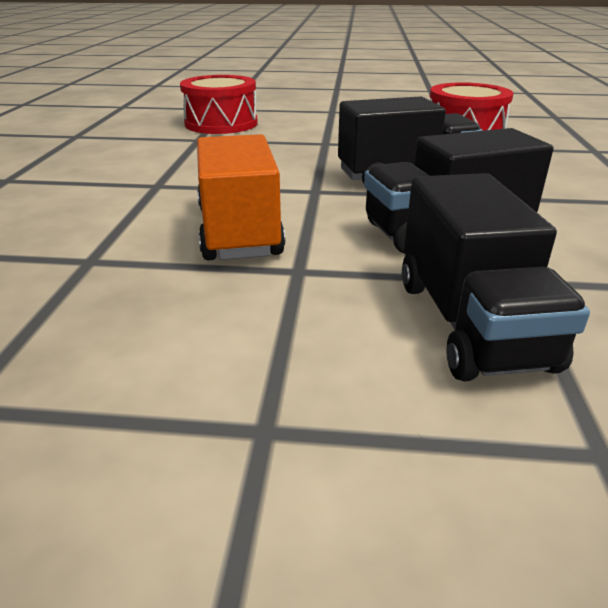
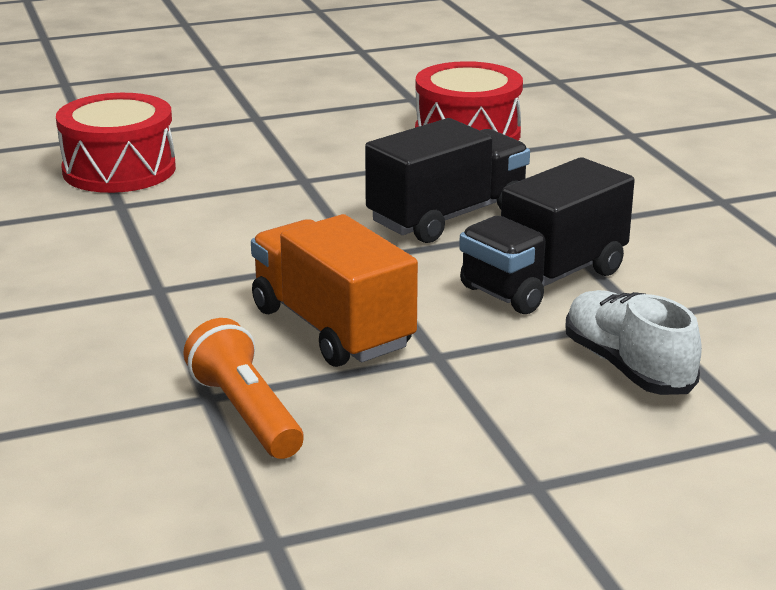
camera: 25 degrees left, 5 degrees down
black truck [402,173,590,382] -> white shoe [565,290,702,395]
none -> orange flashlight [183,318,304,459]

